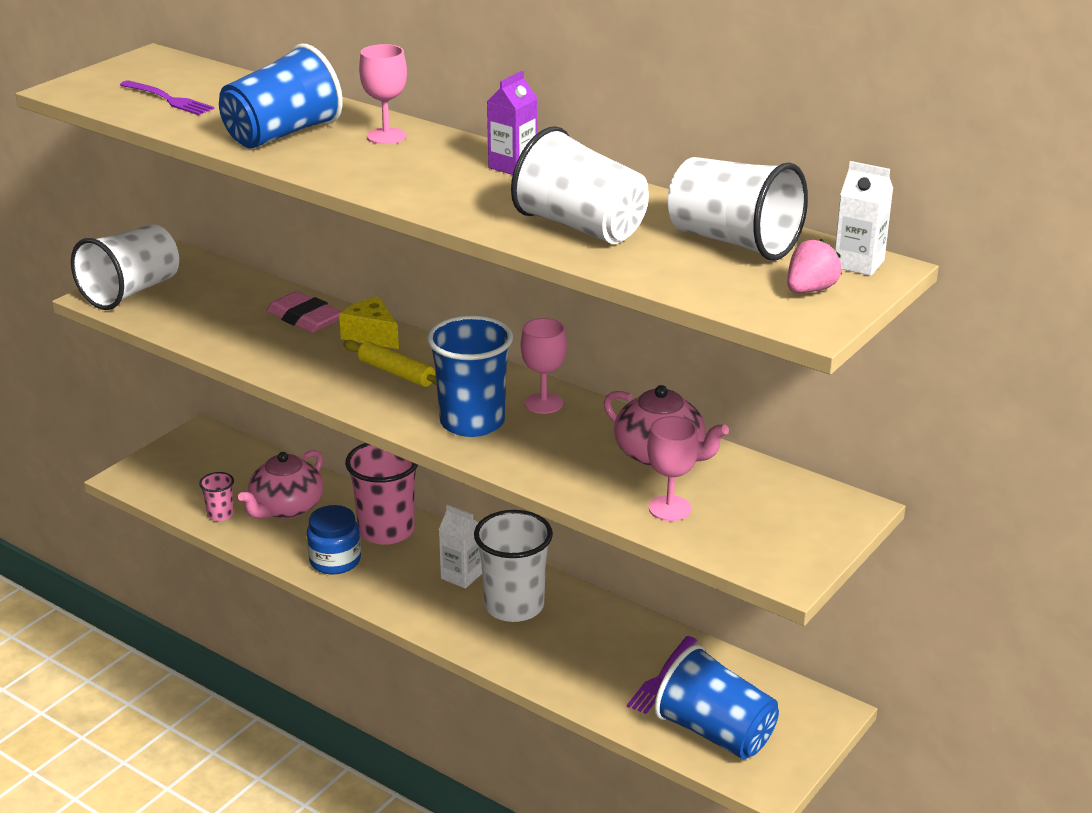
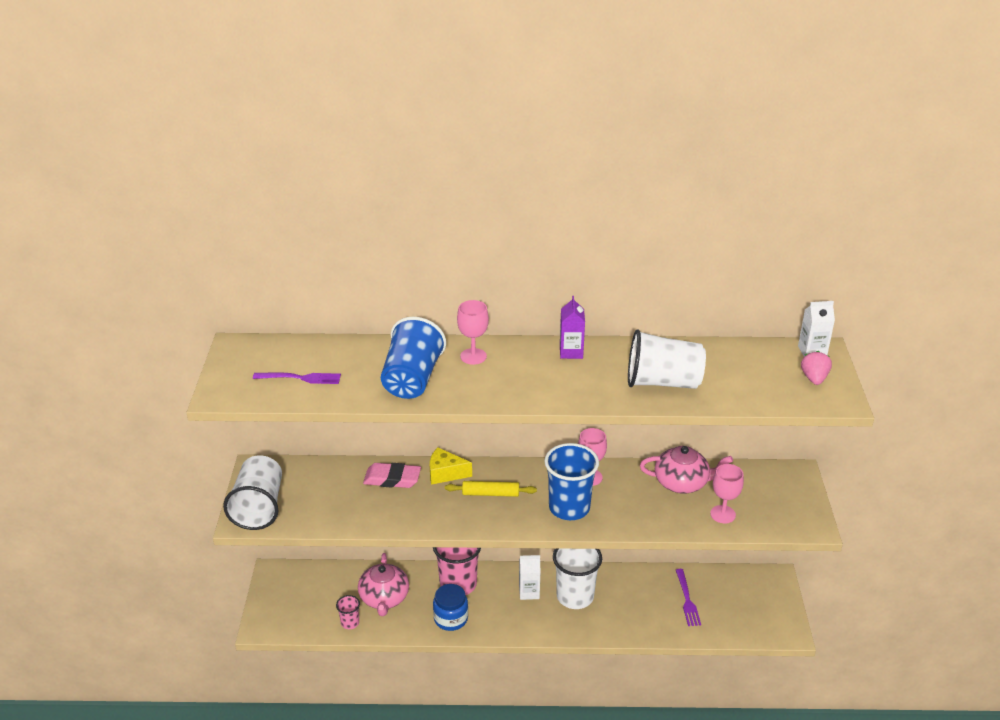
camera: 35 degrees left, 5 degrees up
blue cup [654,644,779,759] -> none
white cup [667,157,808,261] -> none

